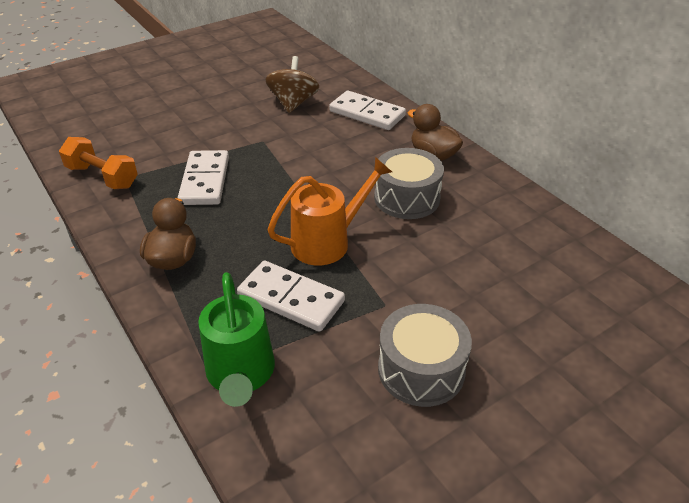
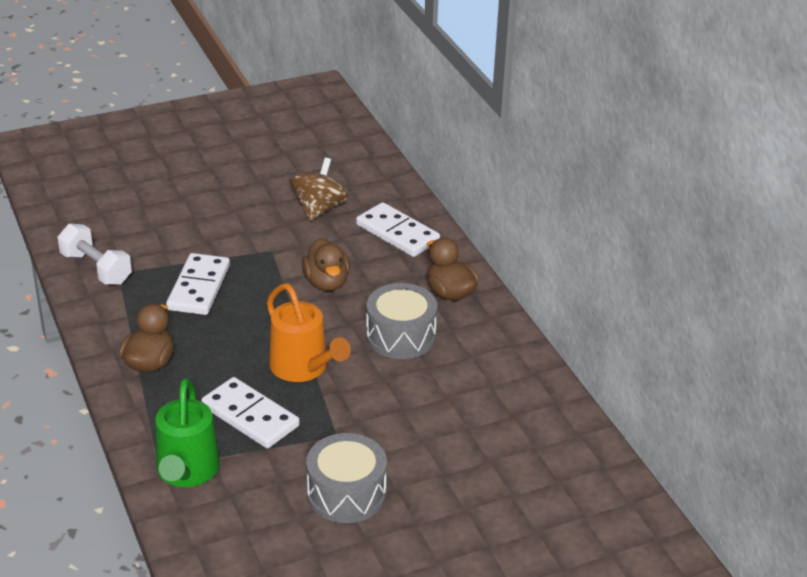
camera: 10 degrees right, 5 degrees down
orange dumbbell [59,137,138,189] -> white dumbbell [58,223,132,285]
orange watering can [267,157,392,265] -> orange watering can turned 75 degrees clockwise [267,284,351,382]
none -> brown duck [302,238,350,291]

